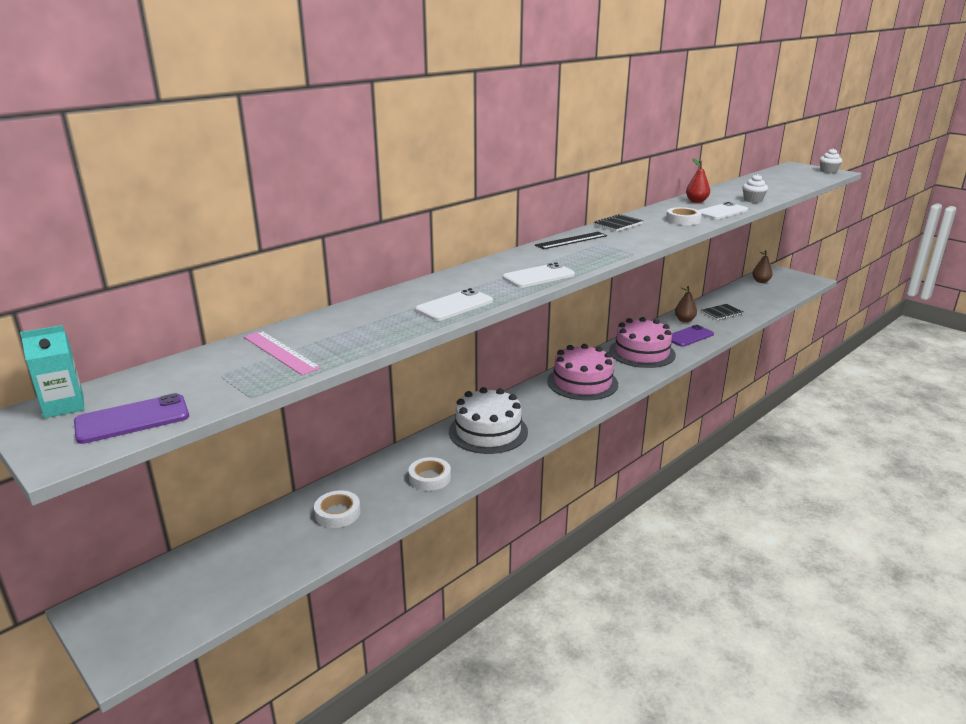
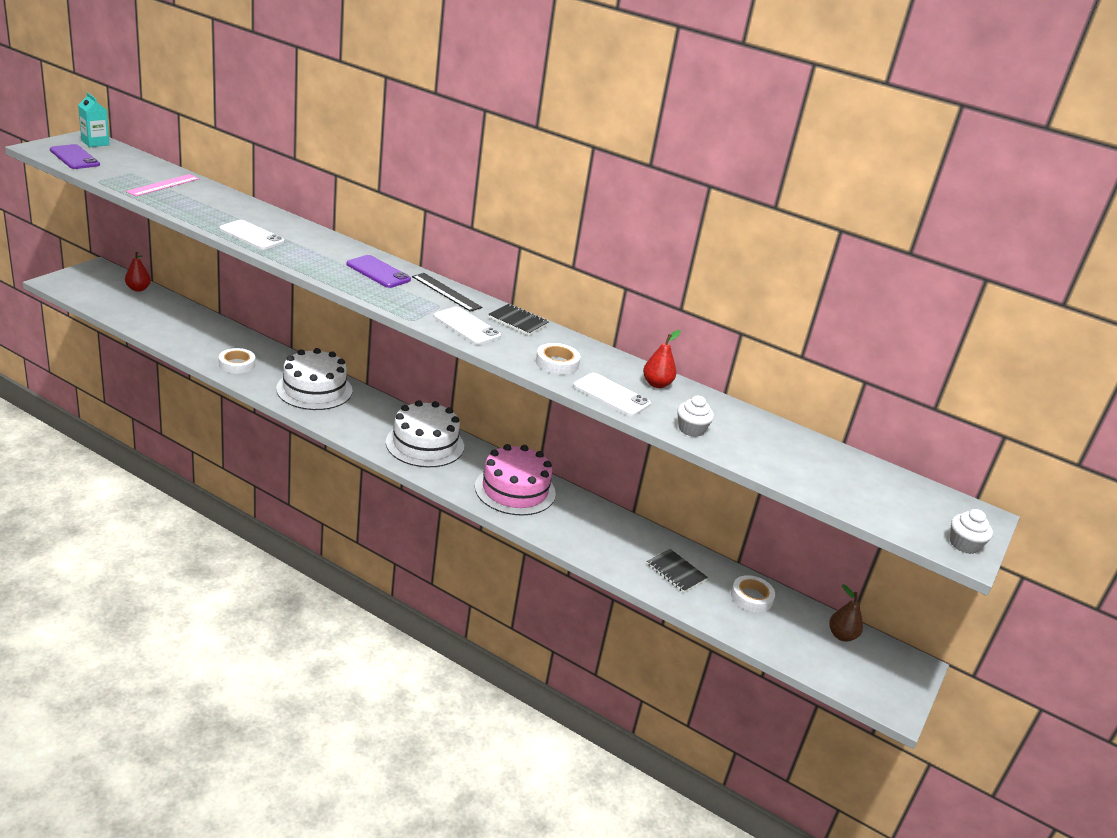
camera: 70 degrees right, 5 degrees up
white tape [314,490,360,528] -> white tape moved to [731,575,775,612]
white phone [502,262,575,288] -> white phone moved to [433,307,501,345]
pink cake [547,344,618,400] -> white cake [386,400,464,467]
purple phone [671,325,714,347] -> purple phone moved to [346,255,411,288]
brown pear [675,286,697,322] -> none
none -> red pear [125,252,151,292]

